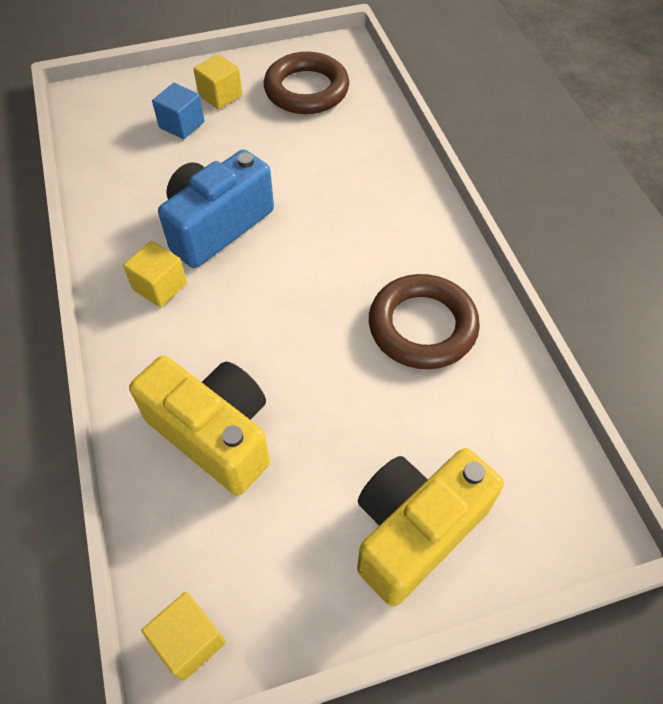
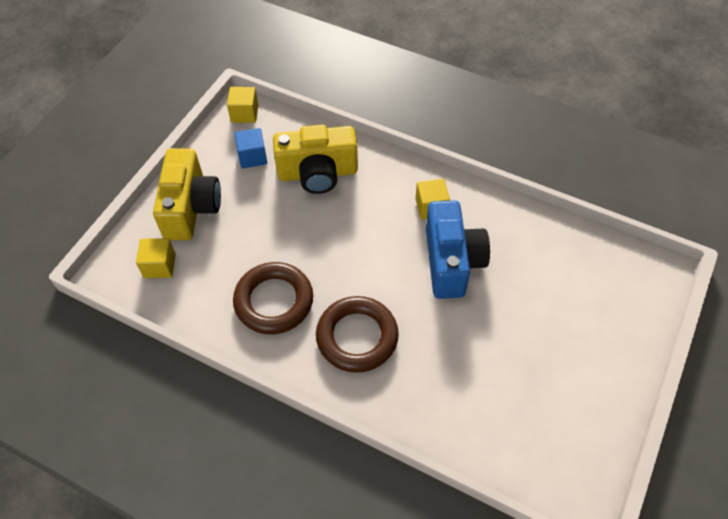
camera: 135 degrees right, 0 degrees up
blue cube [152,83,205,139] -> blue cube moved to [234,128,267,168]
yellow cube [193,54,242,110] -> yellow cube moved to [136,238,176,278]
brown ring [264,52,349,114] -> brown ring moved to [316,296,399,373]

